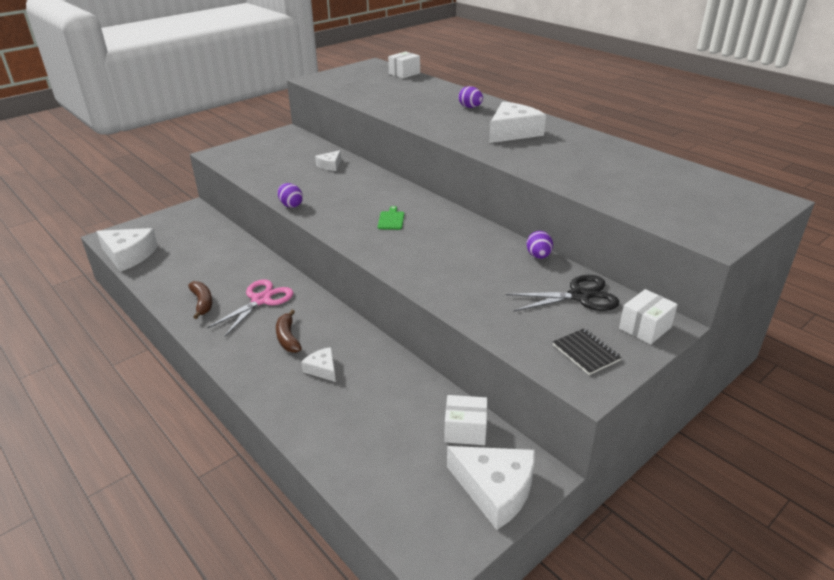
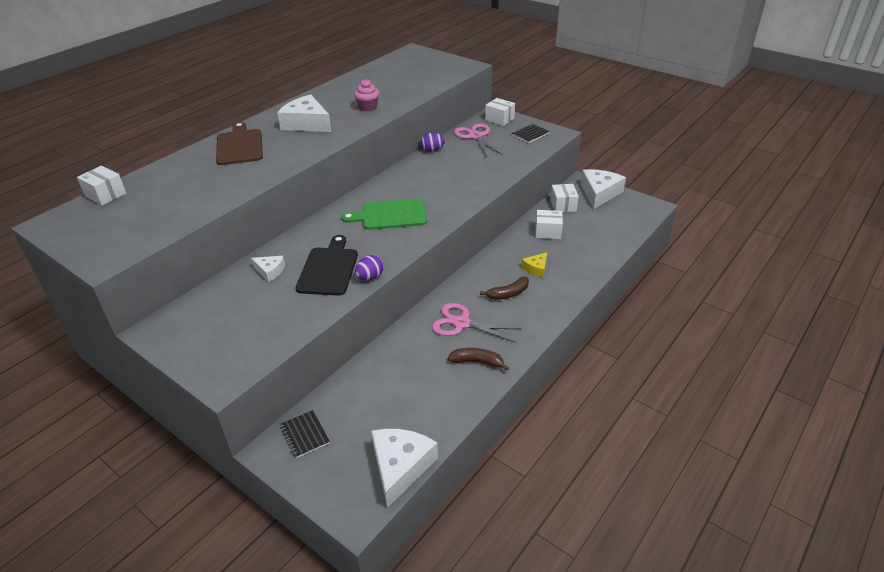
camera: 100 degrees left, 5 degrees up
brown banana [188,281,212,319] -> brown banana turned 45 degrees clockwise [448,348,509,371]
white cheese [301,347,336,382] -> yellow cheese [522,252,547,277]
green cutting board [378,206,404,230] -> green cutting board [341,198,427,230], size x2.05
purple egg [458,86,483,108] -> brown cutting board [216,122,263,165]
black scissors [506,275,619,312] -> pink scissors [454,123,503,157]
none -> black notebook [280,410,330,458]
none -> black cutting board [296,235,358,296]
none -> pink cupcake [354,79,379,111]
none -> white box [535,210,563,239]

